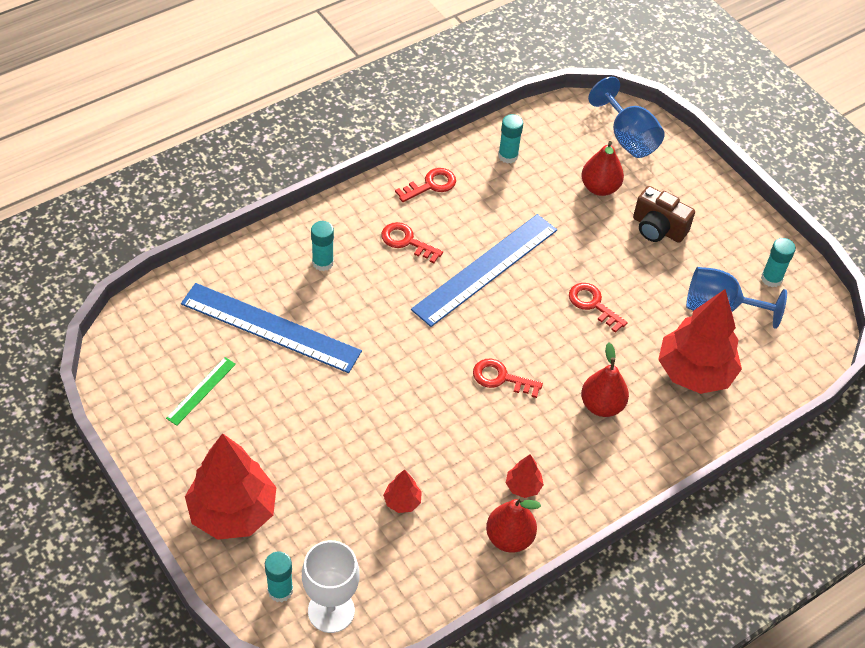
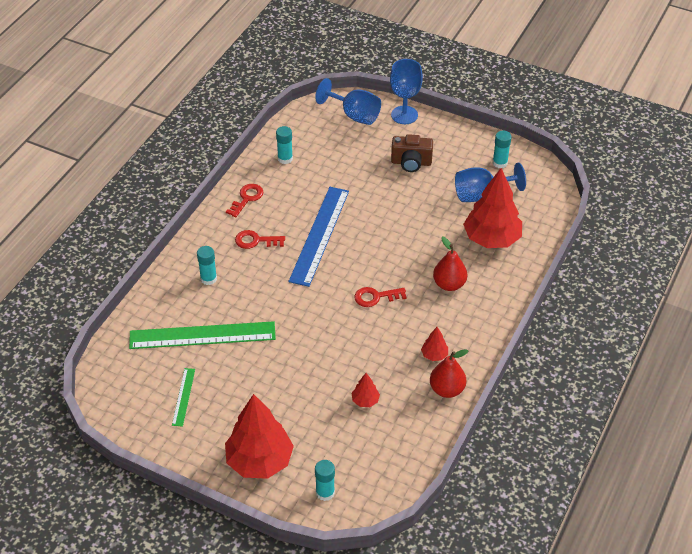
camera: 25 degrees left, 5 degrees down
blue ruler [181,283,362,373] -> green ruler [129,321,276,349]
white goblet [302,540,360,633] -> none
red key [569,283,628,333] -> none
red pear [581,141,624,196] -> none
none -> blue goblet [390,59,423,124]

